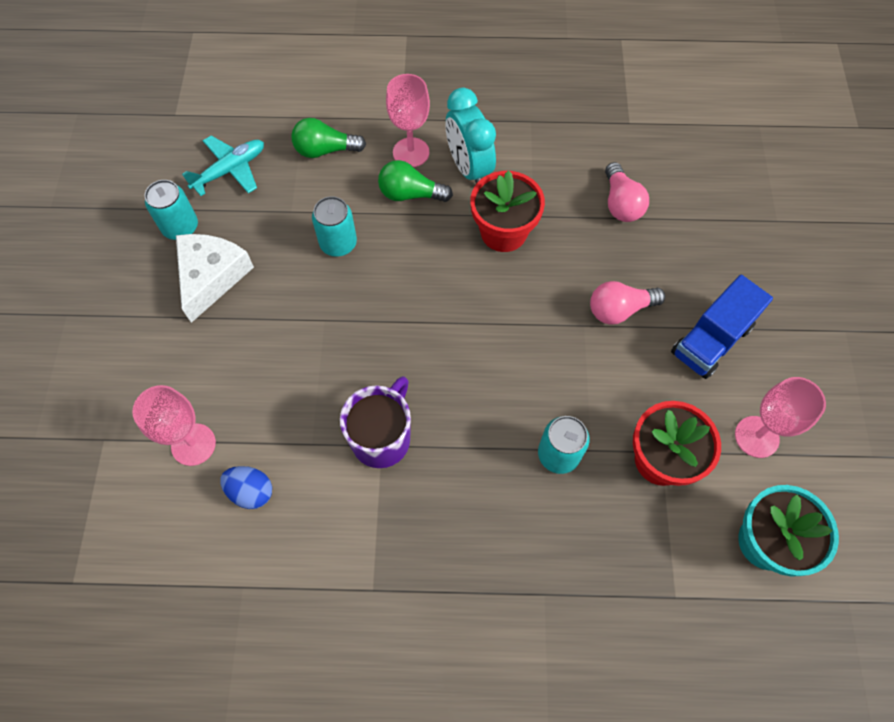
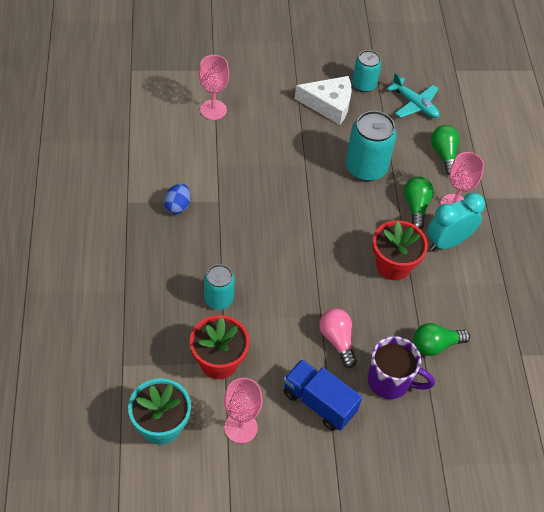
camera: 80 degrees right, 10 degrees down
blue egg [220,466,272,509] -> blue egg moved to [164,183,190,214]
turquoise can [312,196,357,257] -> turquoise can [346,111,397,181], size x1.61
purple mug [340,376,411,468] -> purple mug moved to [368,336,435,399]
pink light bulb [605,162,649,222] -> green light bulb [414,323,470,356]

